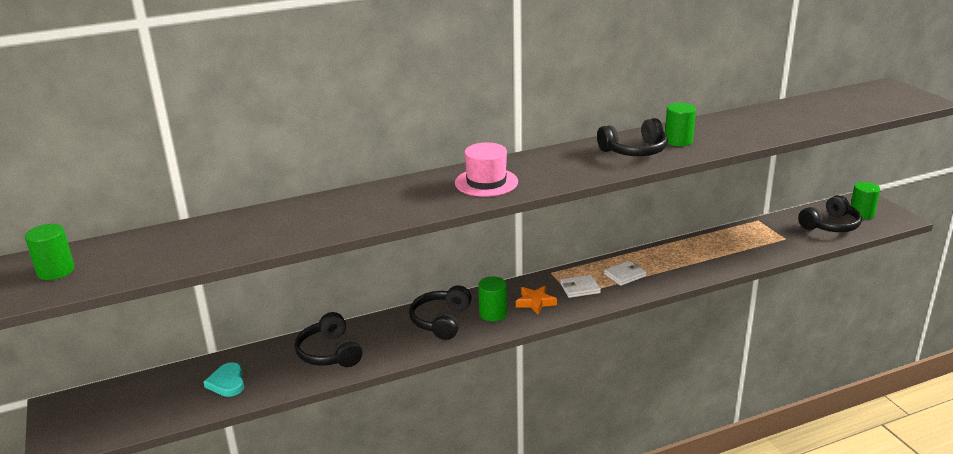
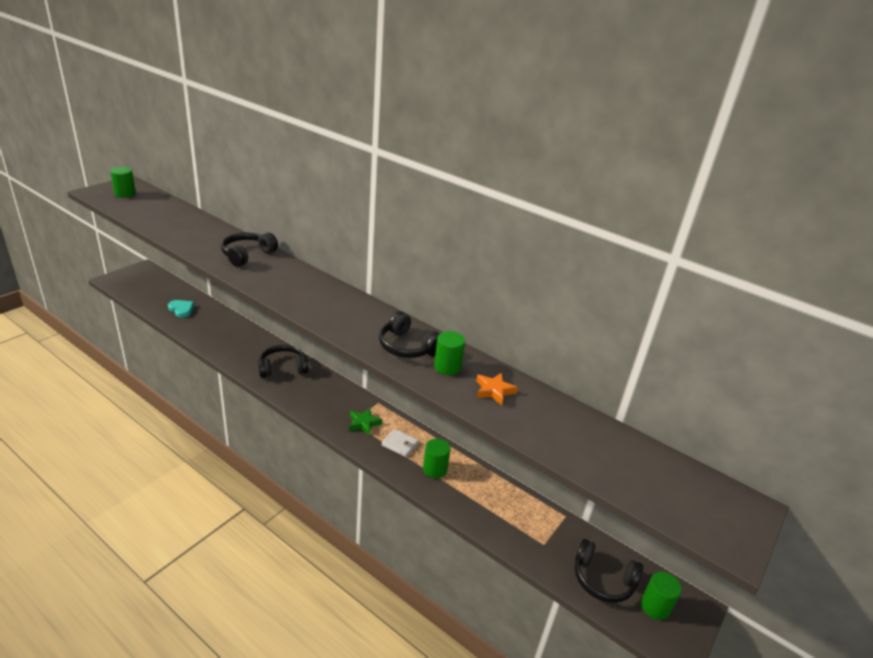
camera: 55 degrees right, 5 degrees up
turquoise heart [203,362,244,397] -> turquoise heart turned 90 degrees clockwise [168,300,194,318]
black headphones [295,312,362,367] -> black headphones moved to [221,232,278,267]
pink hat [455,143,518,197] -> none
green cylinder [478,276,507,322] -> green cylinder moved to [423,438,451,478]
orange star [516,286,557,314] -> orange star moved to [476,373,518,405]
white wallet [560,275,601,298] -> green star [349,408,382,436]

